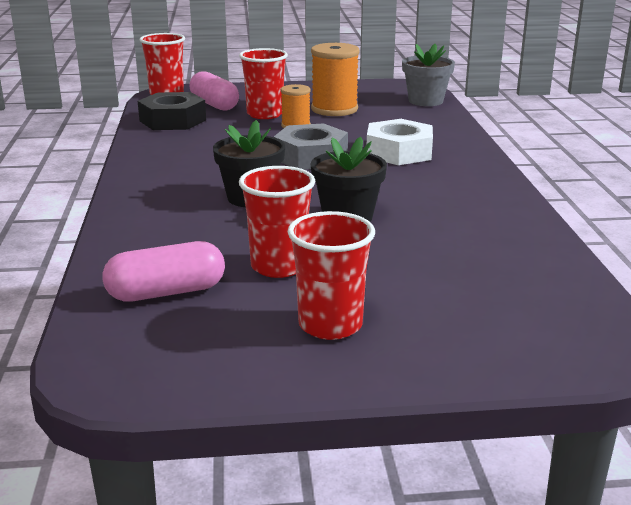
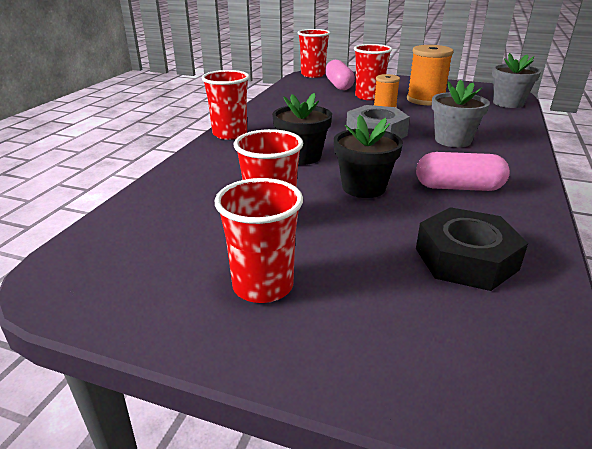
camera: 25 degrees right, 5 degrees up
pink capsule [103,241,225,302] -> pink capsule moved to [416,152,510,191]
black nut [138,92,206,130] -> black nut moved to [416,207,528,291]
white nut [366,119,433,165] -> grey flower pot [432,80,490,147]
none -> red cup [202,70,250,140]

